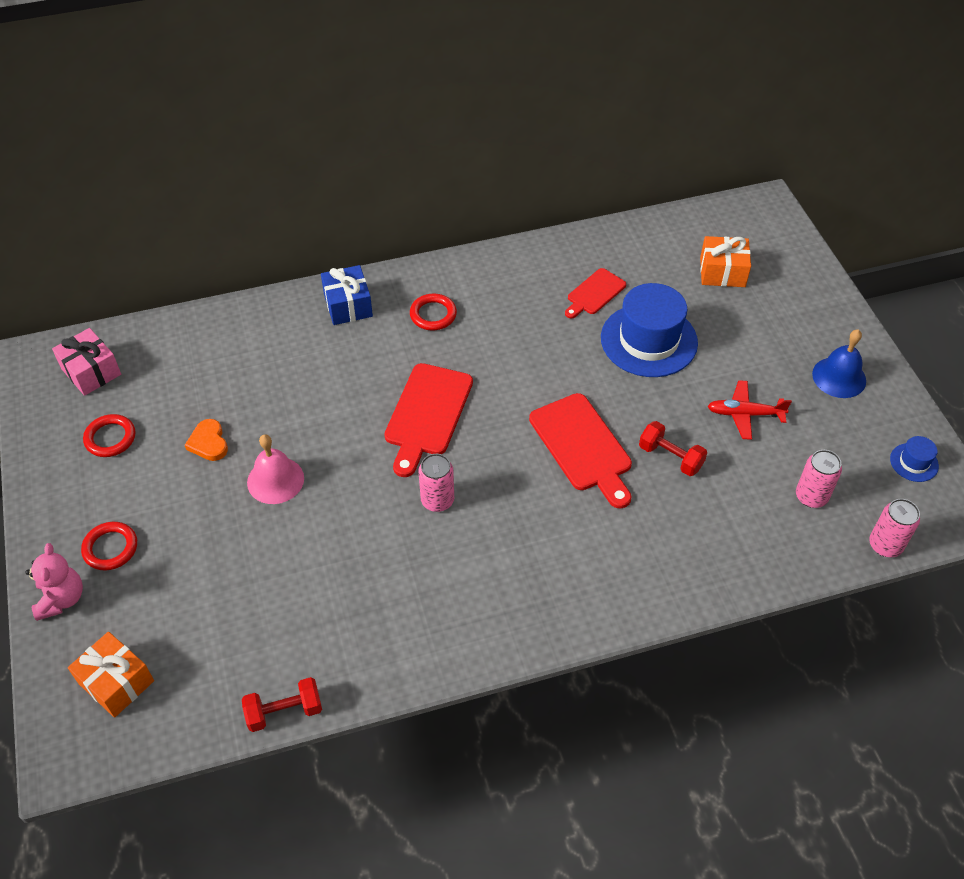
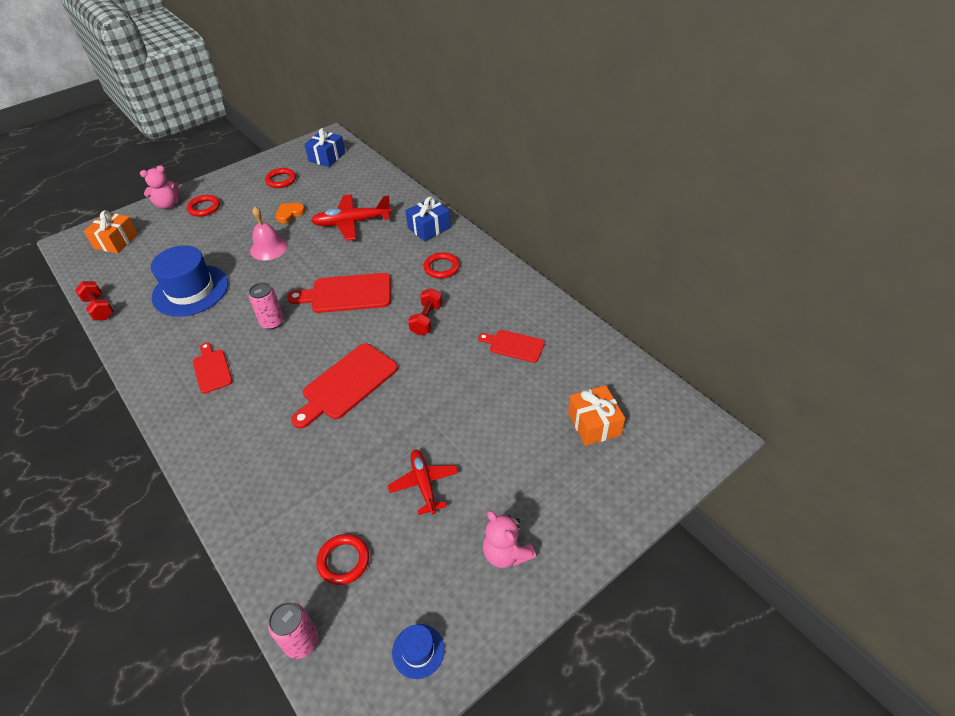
camera: 70 degrees right, 5 degrees down
pink gift [52,328,121,396] -> blue gift [304,128,345,167]
blue hat [601,283,698,377] -> blue hat moved to [151,245,229,317]
red dumbbell [639,421,707,476] -> red dumbbell moved to [408,288,443,335]
pink can [796,450,842,508] -> red ring [316,534,369,585]
blue bell [812,330,866,398] -> pink teddy bear [483,511,536,568]
none -> red cutting board [193,342,233,394]
none -> red plane [311,194,392,241]

